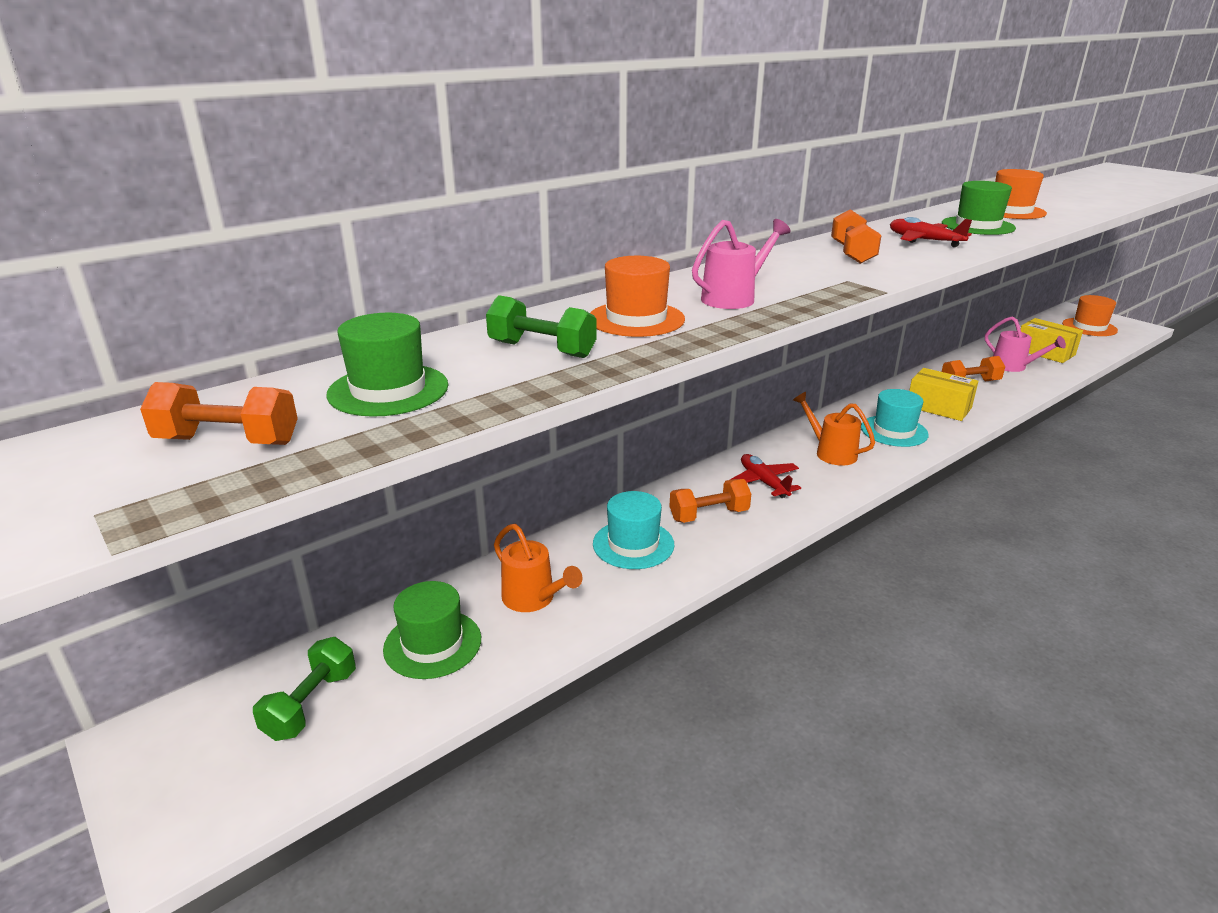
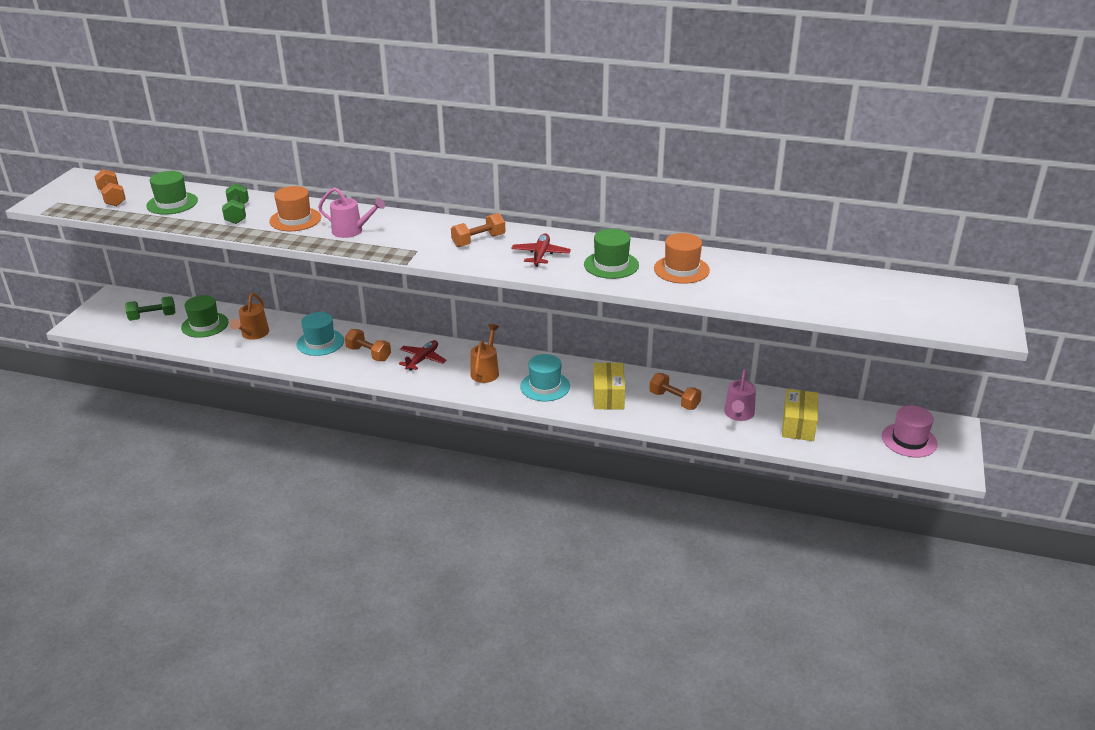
camera: 55 degrees right, 5 degrees up
orange hat [1062,295,1118,336] -> pink hat [882,405,938,457]

